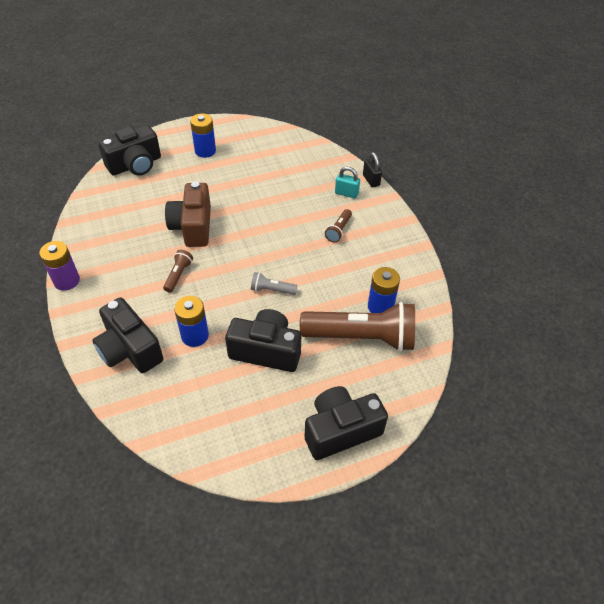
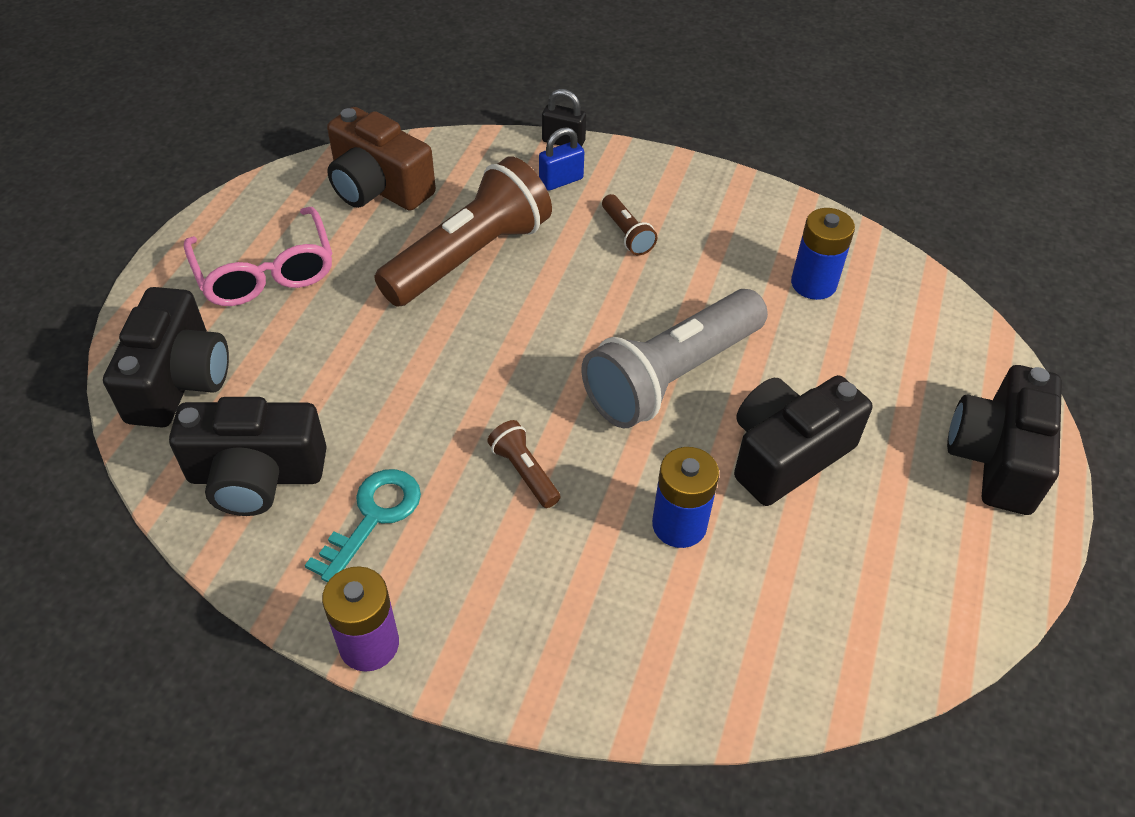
camera: 50 degrees left, 0 degrees up
black camera [92,297,163,373] -> black camera moved to [169,397,327,516]
brown camera [165,181,211,247] -> brown camera moved to [327,107,436,211]
blue battery [190,113,216,158] -> pink glasses [184,207,332,306]
grey flashlight [251,272,297,295] -> grey flashlight [581,289,768,428], size x2.33
brown flashlight [300,302,415,352] -> brown flashlight moved to [374,156,552,307]
turquoise padlock [335,167,360,198] -> blue padlock [539,127,584,191]
none -> turquoise key [305,469,421,583]

